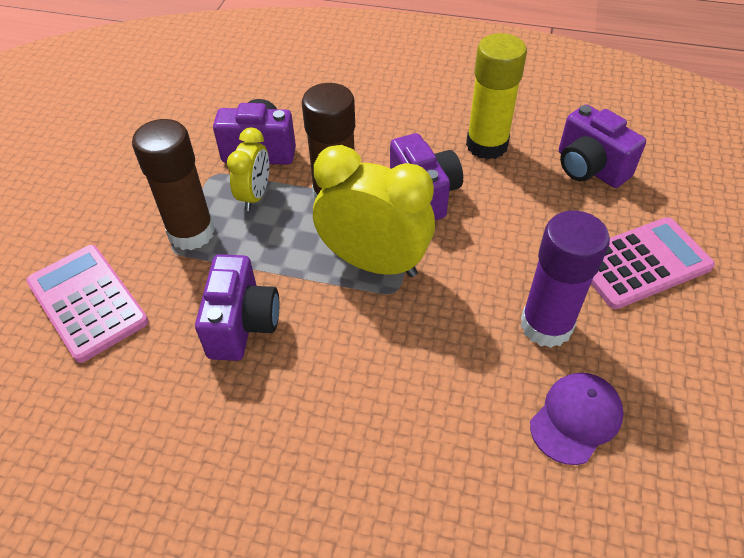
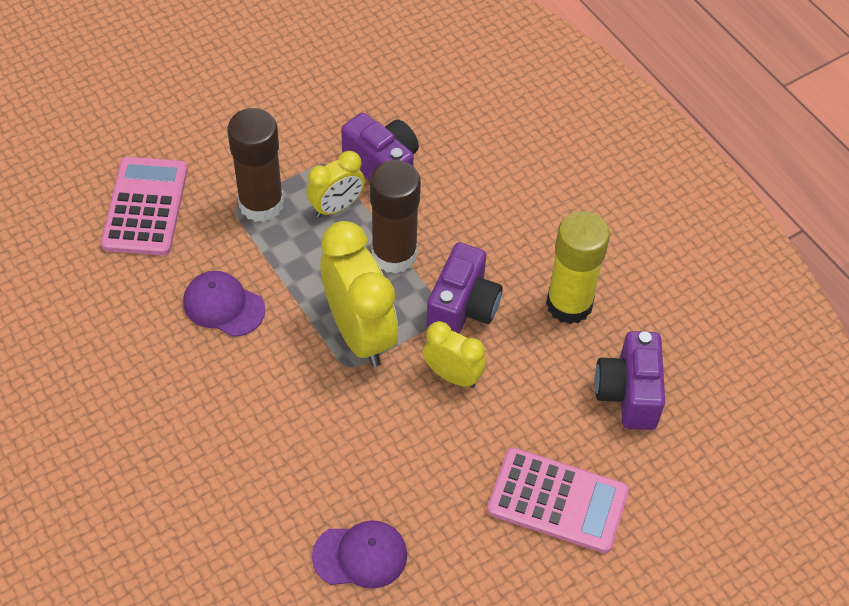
camera: 40 degrees right, 5 degrees up
purple camera [195,254,279,361] -> purple cap [183,271,266,337]
purple glue stick [521,210,610,348] -> none
none -> yellow clock [423,321,486,388]

